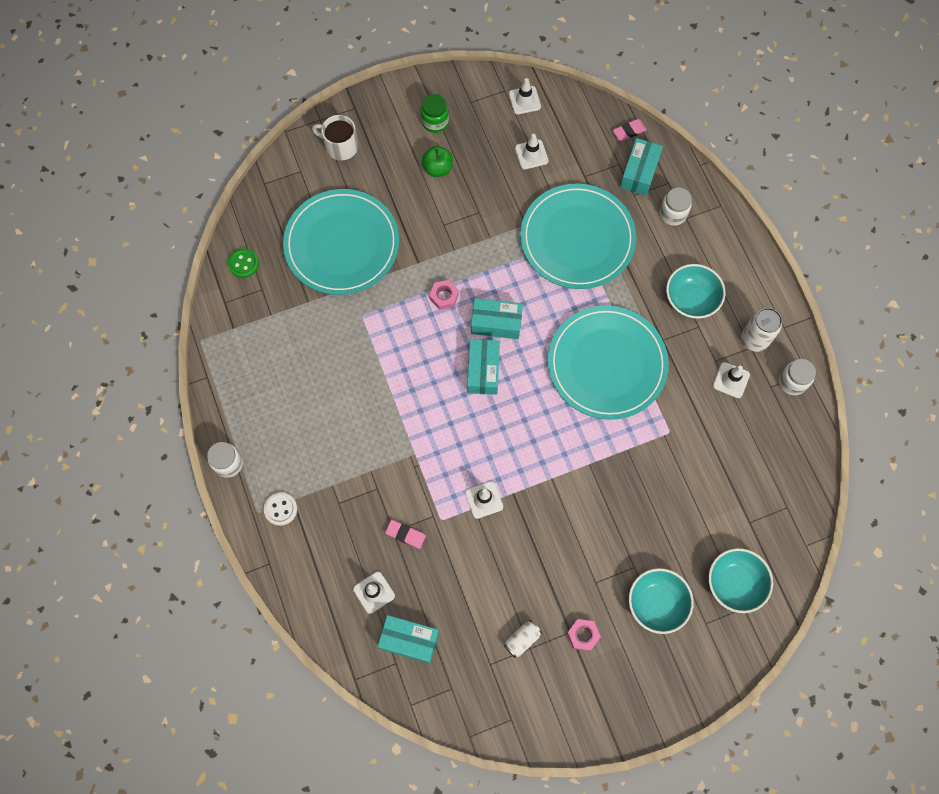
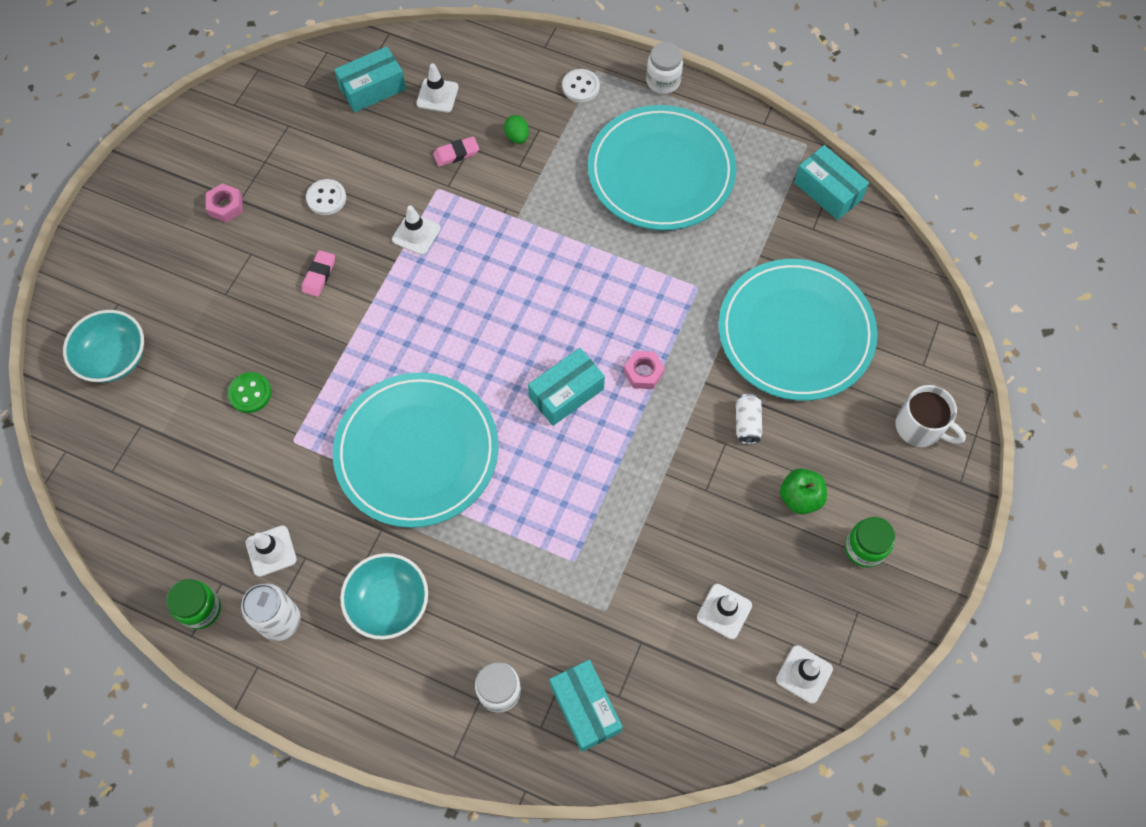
camera: 135 degrees right, 5 degrees down
green button [228,248,259,278] -> green button moved to [228,372,271,413]
white mug [312,115,358,160] -> white mug turned 60 degrees clockwise [895,385,966,447]
turquoise box [467,339,500,395] -> turquoise box moved to [794,145,869,220]
white can [504,620,542,658] -> white can moved to [736,394,762,444]
turquoise plate [520,184,636,289] -> turquoise plate moved to [588,105,736,230]
pink eraser [612,119,647,141] -> pink eraser moved to [302,250,335,297]
turquoise bowl [629,568,694,634] -> none
white jar [779,359,816,395] -> green jar [166,579,221,629]
none -> white button [306,179,346,215]
none -> green egg [504,115,529,144]

